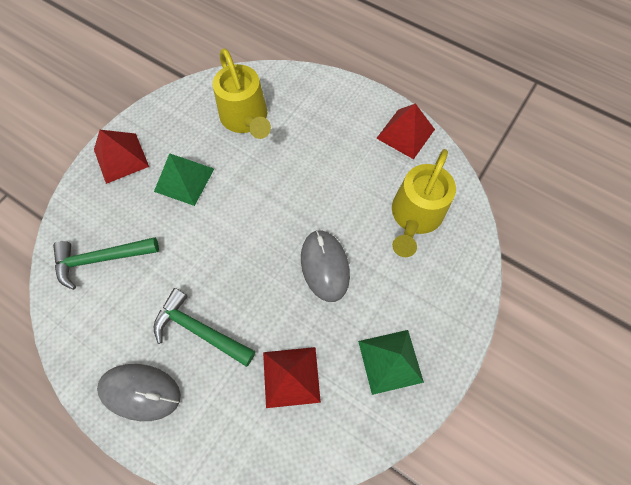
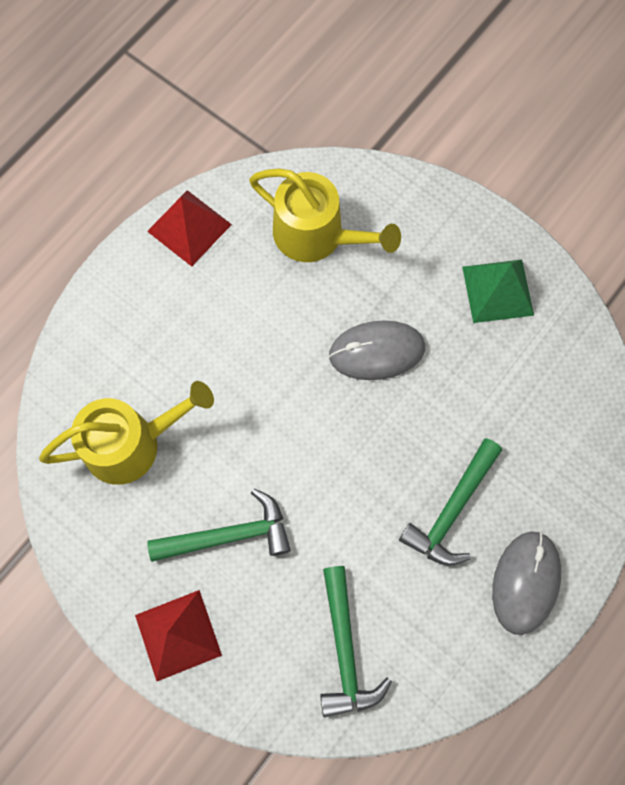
camera: 85 degrees left, 5 degrees up
green pyramid [154,153,214,206] -> green hammer [147,489,291,562]
red pyramid [263,347,321,408] -> none

